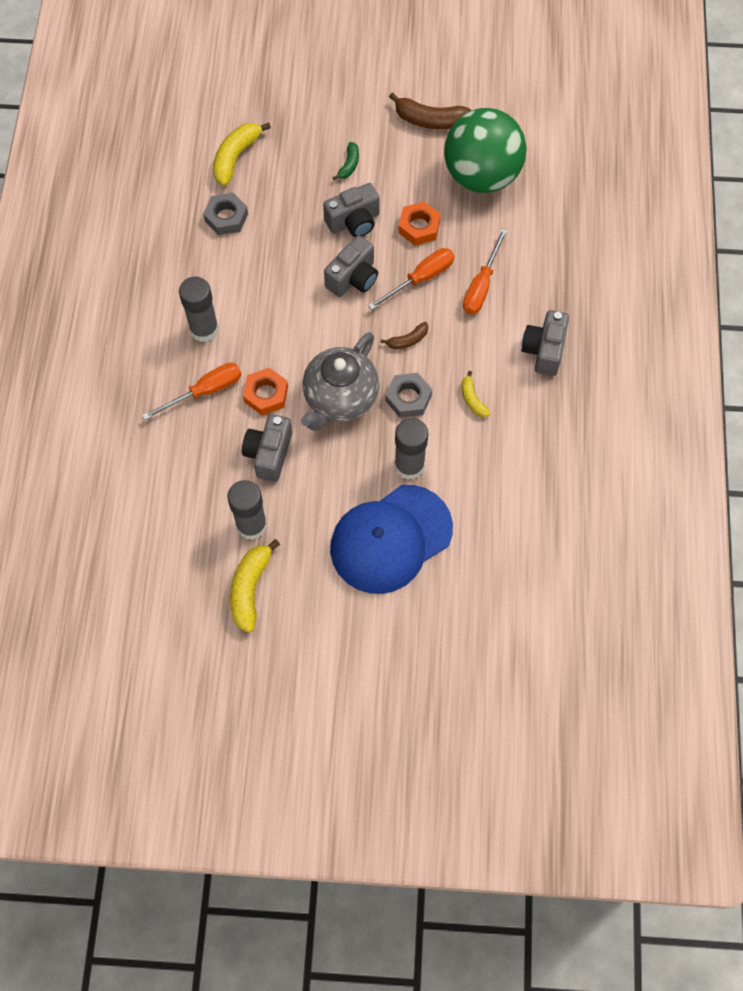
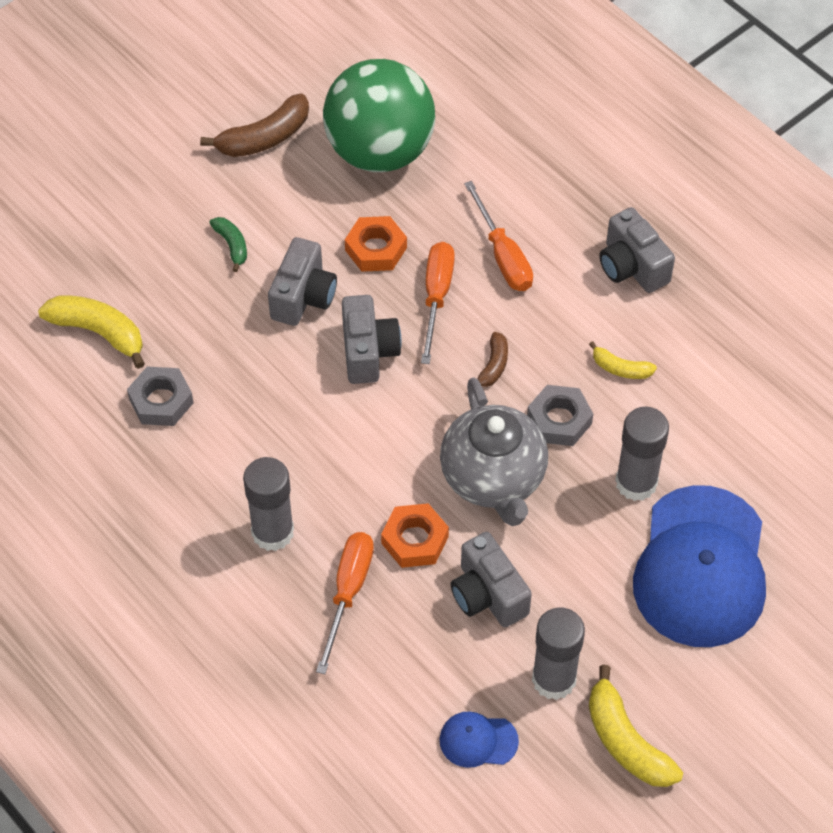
camera: 45 degrees left, 10 degrees down
yellow banana [213,122,271,186] -> yellow banana turned 135 degrees clockwise [38,295,145,369]
none -> blue cap [439,711,519,768]

